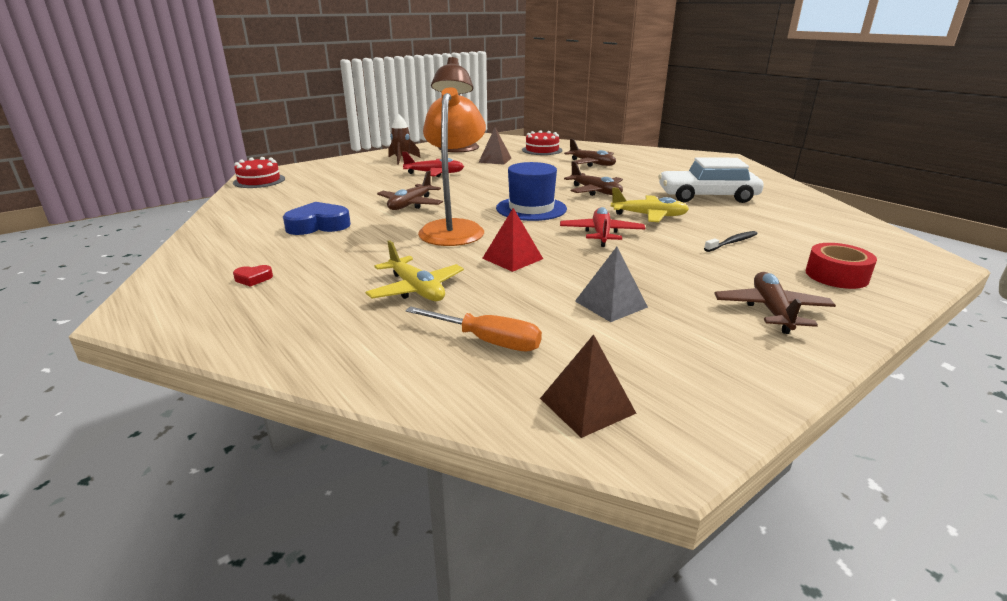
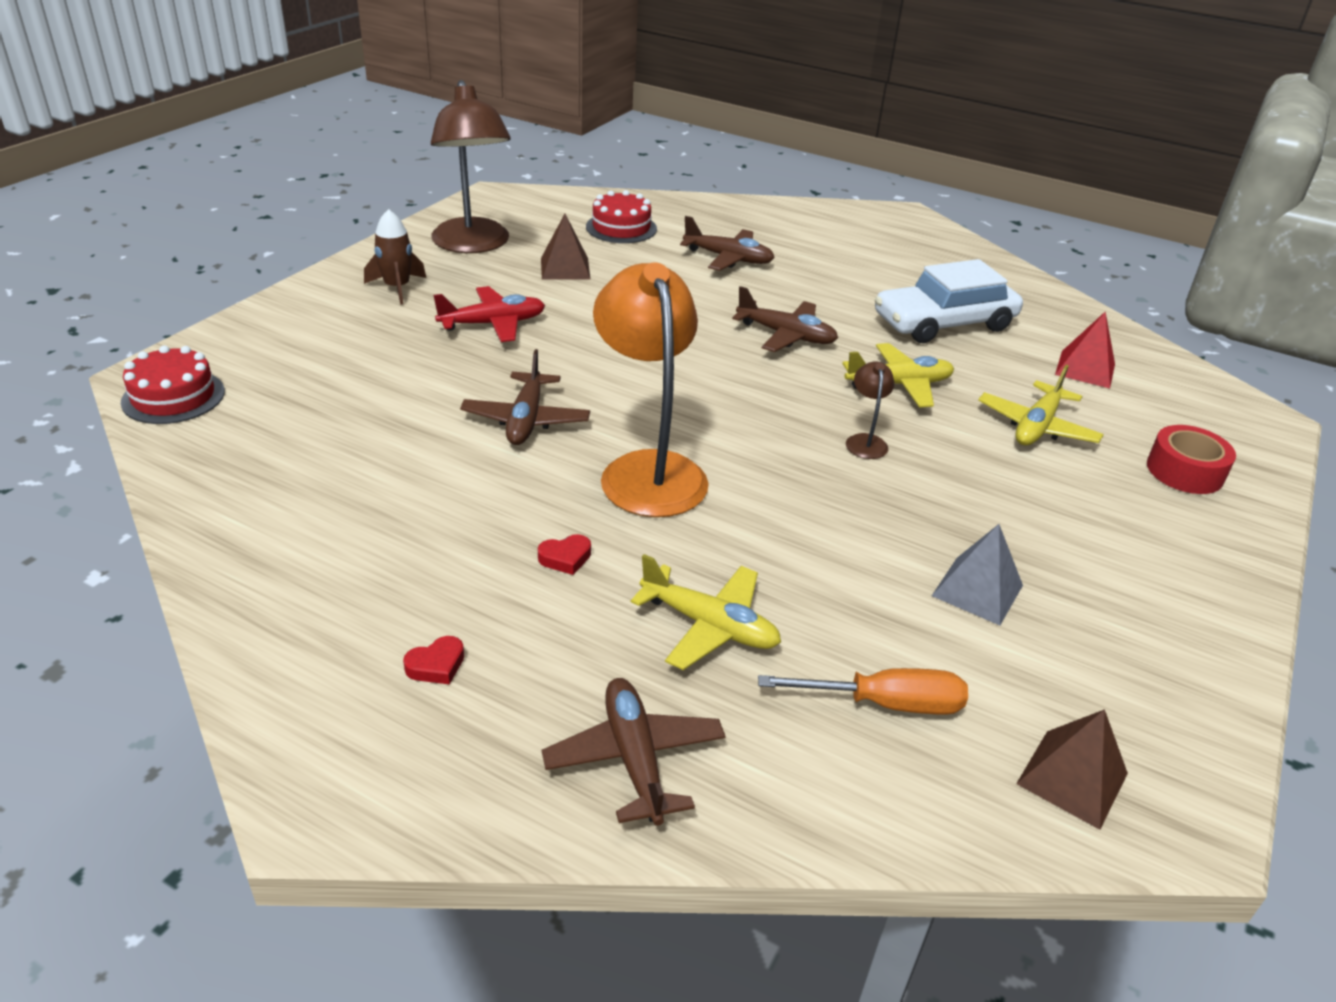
camera: 25 degrees left, 10 degrees up
blue heart [283,202,351,235] -> none
red pyramid [482,208,543,272] -> red pyramid moved to [1055,312,1115,388]
blue hat [496,162,567,221] -> none
red plane [560,207,645,247] -> brown lamp [846,361,894,459]
black toothbrush [704,231,757,252] -> yellow plane [978,365,1104,446]
brown plane [714,272,836,334] -> brown plane moved to [542,678,726,826]
none -> red heart [538,534,591,575]

